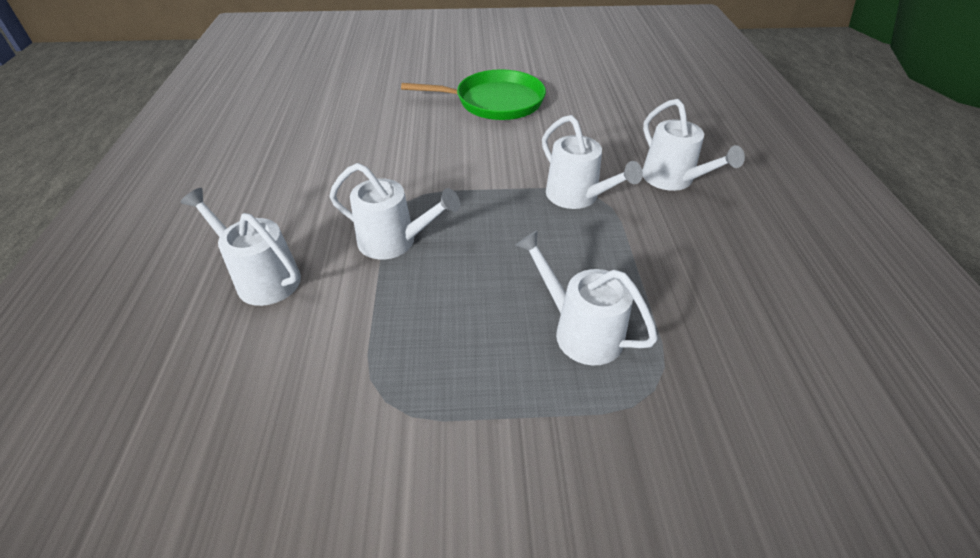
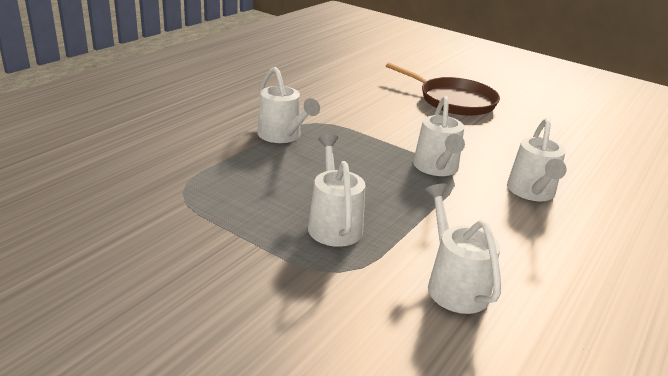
camera: 35 degrees right, 15 degrees down
white watering can [181,188,301,306] -> white watering can moved to [425,183,501,314]
green pan [401,69,546,120] -> brown pan [386,63,500,116]

